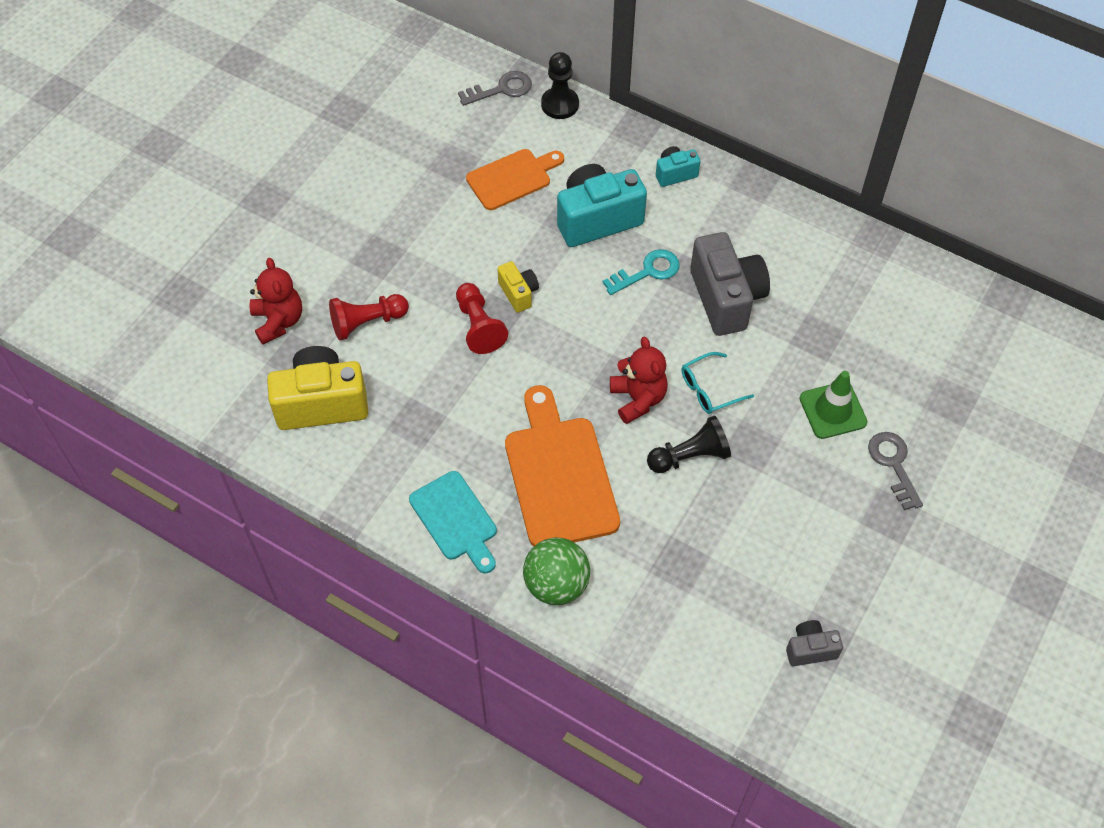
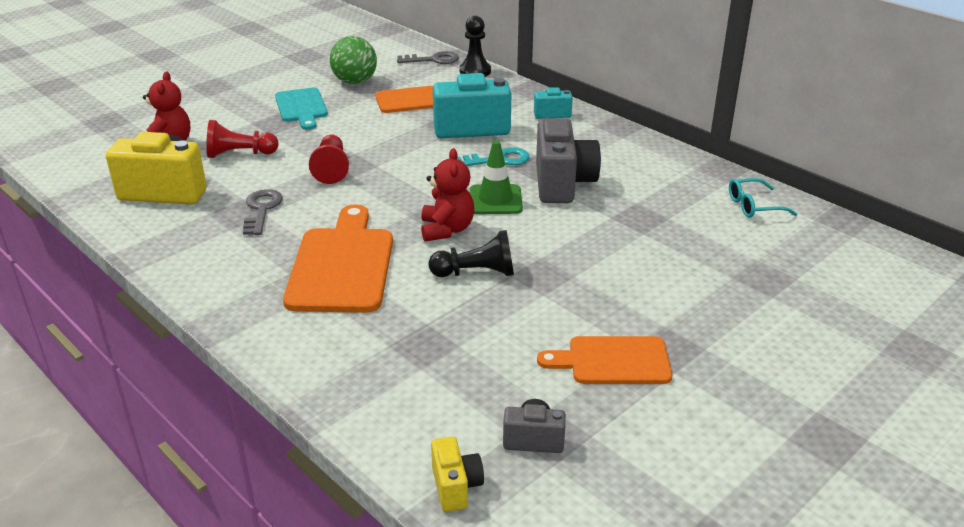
camera: 15 degrees right, 25 degrees down
turquoise cutting board [409,471,497,573] -> turquoise cutting board moved to [275,88,328,130]
yellow camera [498,261,539,313] -> yellow camera moved to [431,436,484,512]
green ball [523,537,590,605] -> green ball moved to [330,36,377,84]
turquoise glasses [681,352,754,414] -> turquoise glasses moved to [729,178,797,218]
green traffic cone [800,371,868,439] -> green traffic cone moved to [470,140,523,214]
grey key [868,432,923,510] -> grey key moved to [243,189,283,235]
none -> orange cutting board [537,336,672,384]

